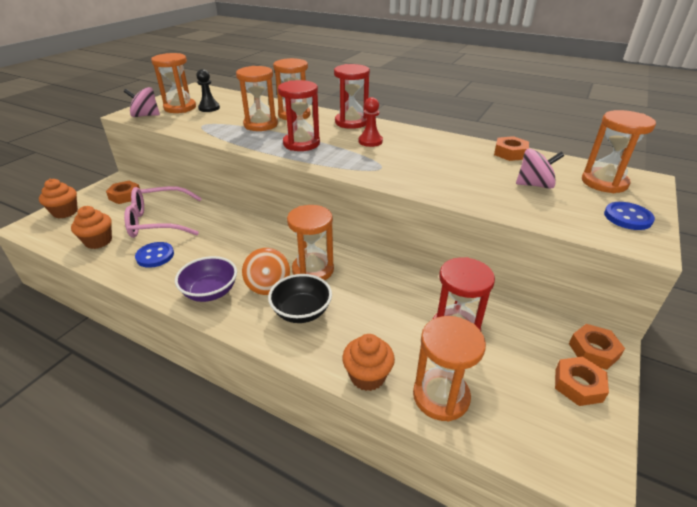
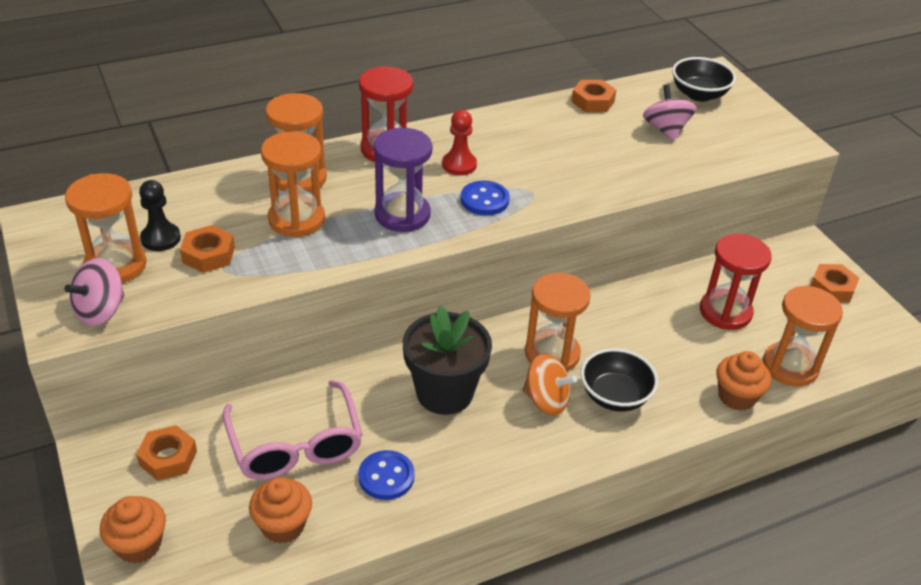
camera: 55 degrees left, 5 degrees up
pink glasses [124,186,202,238] -> pink glasses turned 45 degrees counterclockwise [222,380,363,480]
purple bowl [175,256,237,302] -> none
red hourglass [278,80,320,151] -> purple hourglass [373,128,433,232]
pink spinning top [516,149,564,189] -> pink spinning top turned 45 degrees counterclockwise [643,84,697,141]
orange nut [569,324,625,370] -> orange nut moved to [180,225,235,273]
orange hourglass [582,110,656,193] -> black bowl [672,57,736,102]
blue button [604,202,655,230] -> blue button moved to [461,180,509,216]
none -> black flower pot [403,306,492,415]

